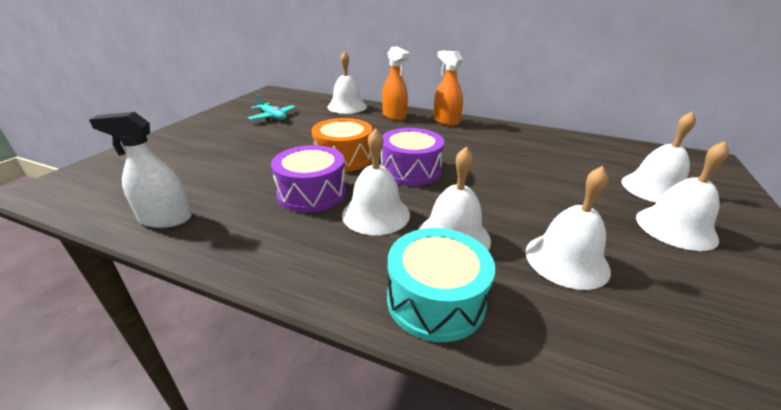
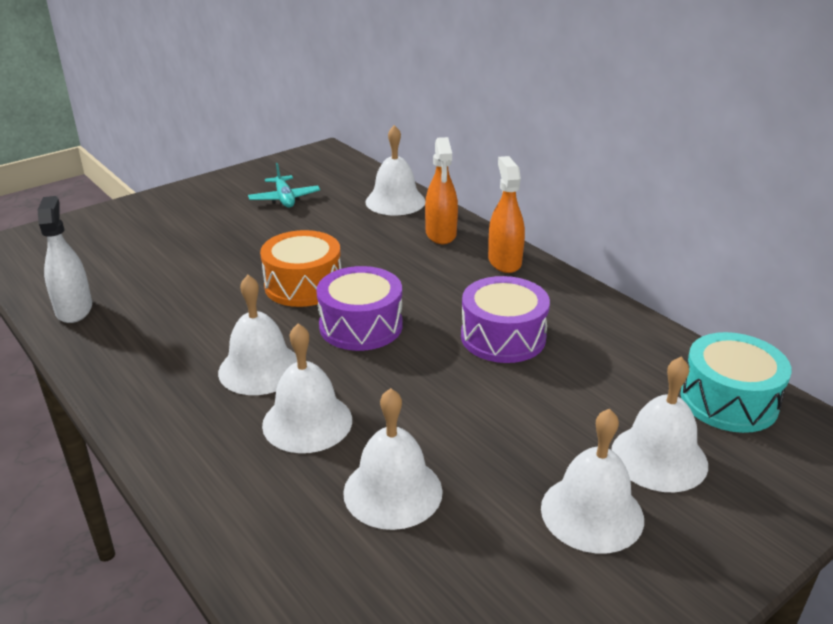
camera: 30 degrees right, 0 degrees up
white spray bottle [89,112,192,228] -> white spray bottle turned 45 degrees clockwise [37,196,92,323]
purple drum [271,145,346,213] -> purple drum moved to [461,276,550,363]
turquoise drum [387,228,495,342] -> turquoise drum moved to [680,332,792,433]

